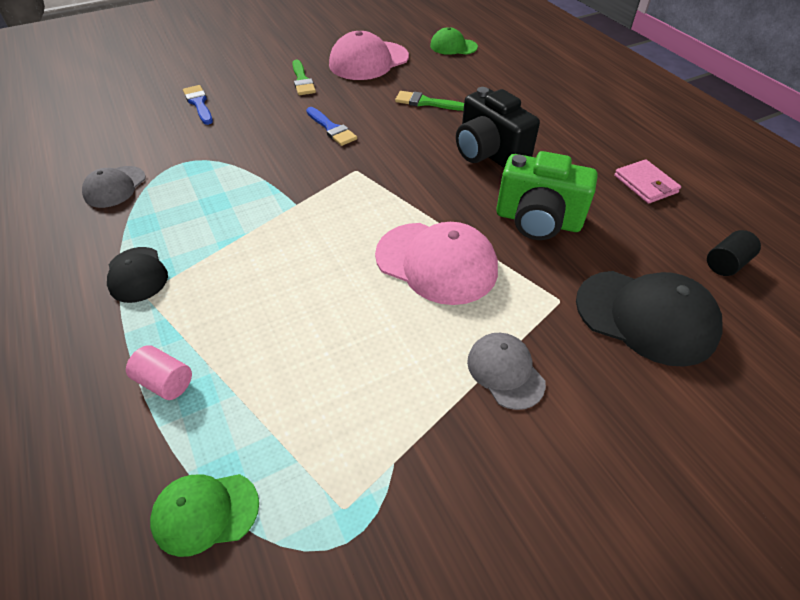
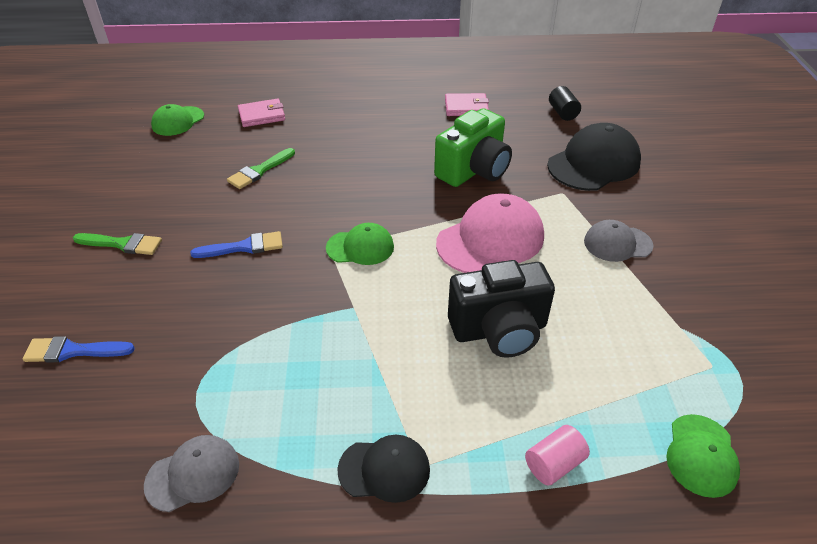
camera: 65 degrees left, 5 degrees down
grey cap [82,166,146,208] -> grey cap turned 75 degrees counterclockwise [144,435,239,512]
pink cap [329,31,409,80] -> none
black camera [456,87,540,168] -> black camera moved to [448,260,555,358]
none -> pink wallet [238,98,285,127]
none -> green cap [326,223,394,265]

